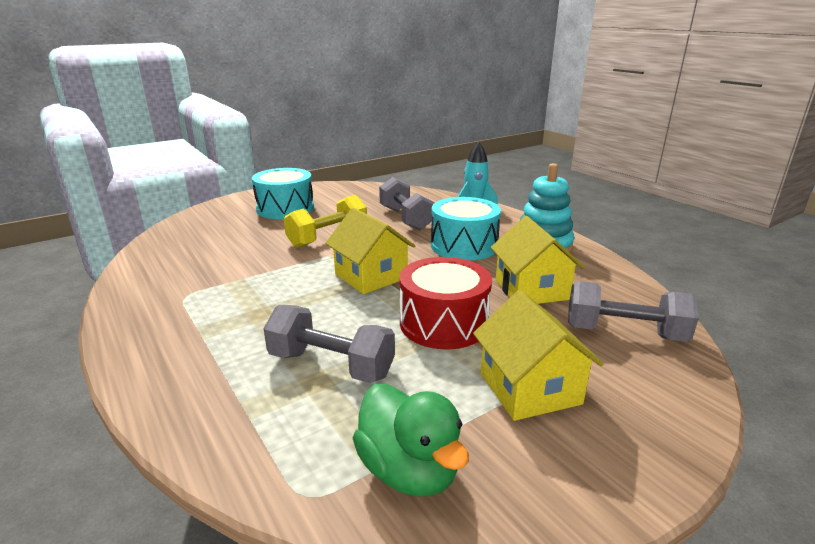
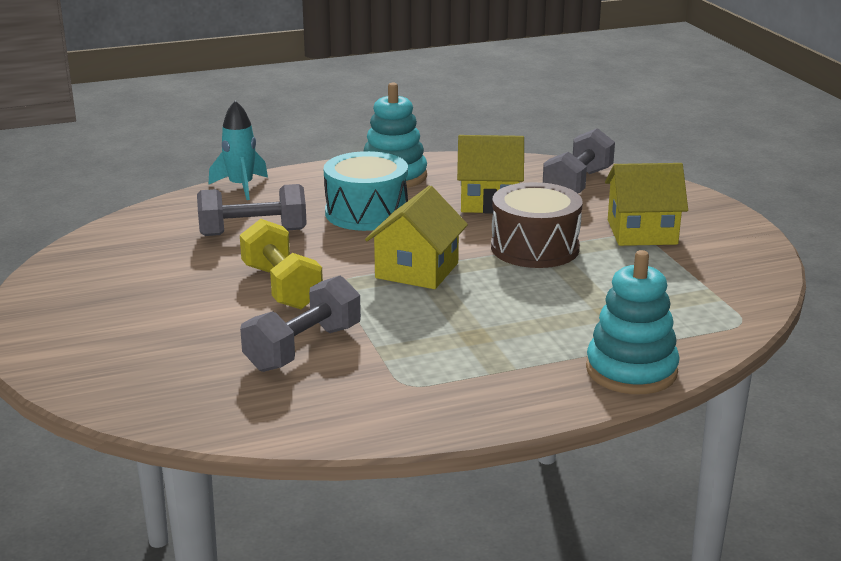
camera: 75 degrees left, 0 degrees up
turquoise drum [252,168,314,219] -> none
grey dumbbell [264,305,395,383] -> grey dumbbell moved to [240,276,361,372]
yellow house [325,208,415,294] -> yellow house turned 45 degrees counterclockwise [365,186,468,289]
green duck [353,384,469,496] -> none
red drum [400,257,492,349] -> brown drum [491,182,583,268]
none -> turquoise stacking toy [586,250,679,394]

